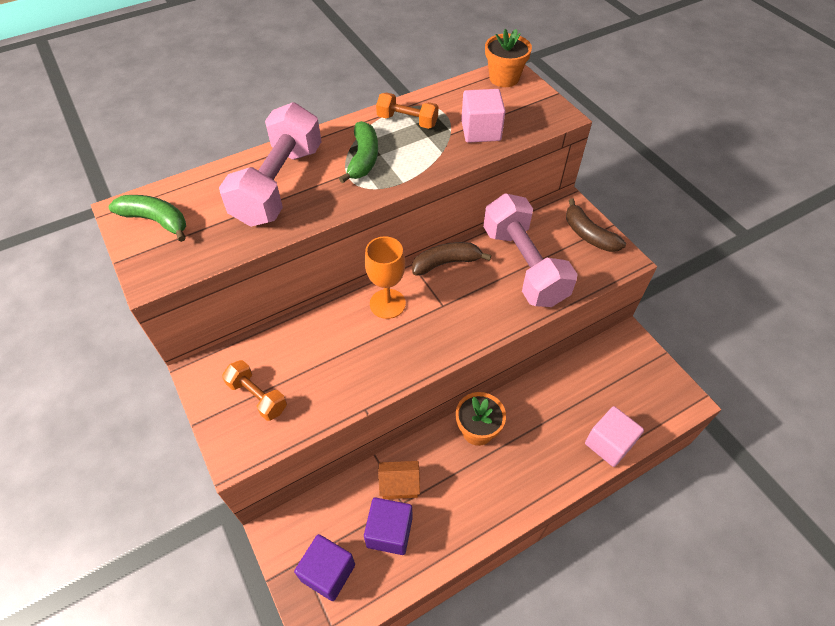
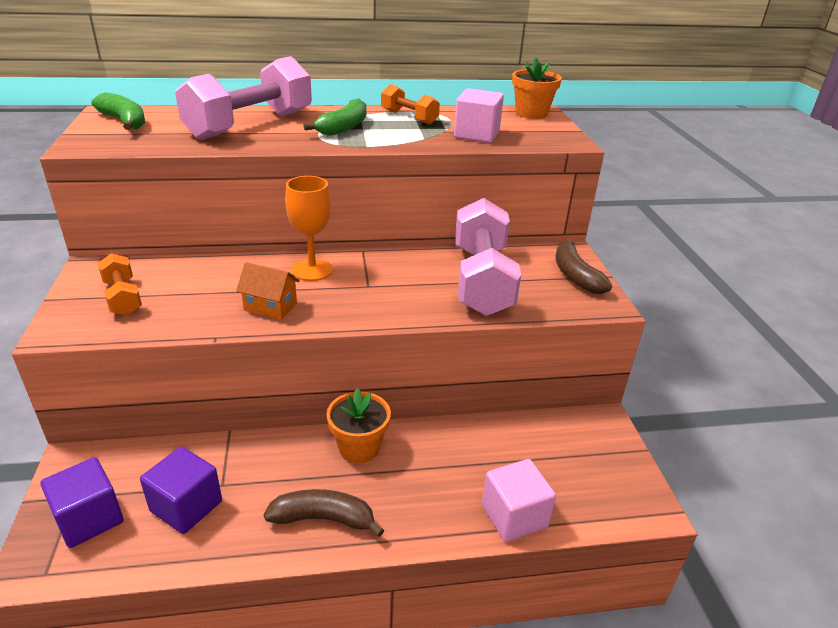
camera: 20 degrees right, 20 degrees down
orange house [378,461,420,499] -> orange house moved to [236,262,300,320]
brown banana [412,242,491,275] -> brown banana moved to [264,489,384,537]

